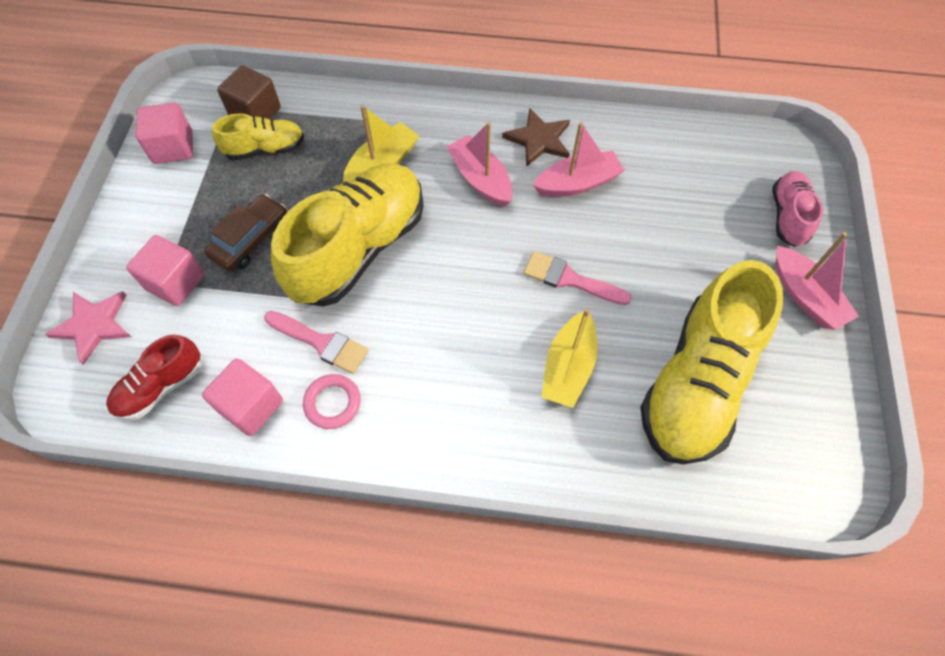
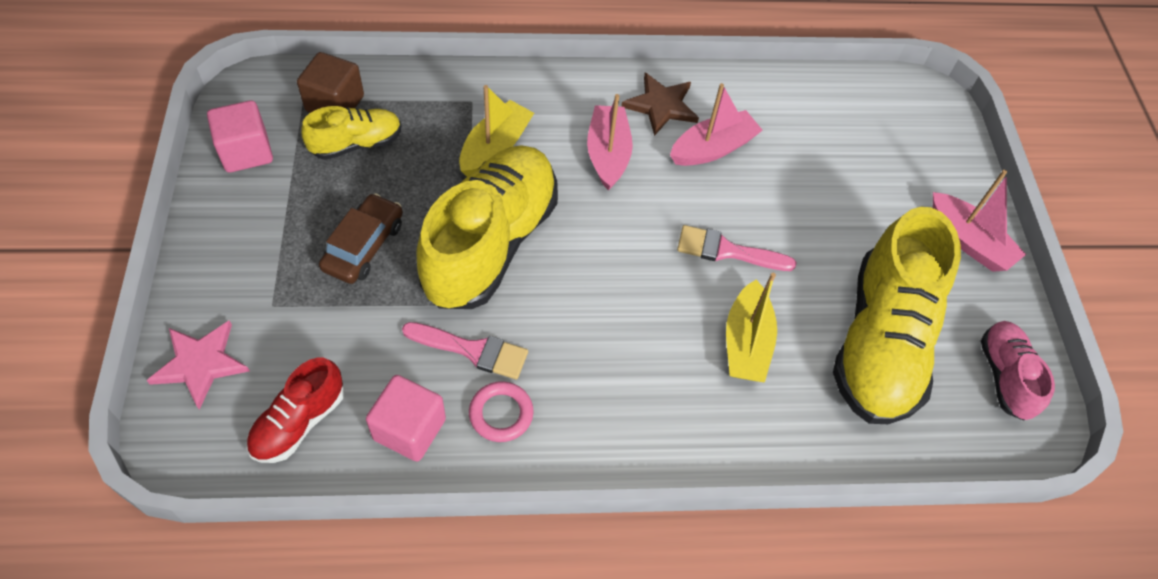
camera: 15 degrees left, 5 degrees down
pink cube [126,235,205,306] -> none
pink boat [446,122,513,207] -> pink boat turned 45 degrees clockwise [587,94,633,190]
pink shoe [773,171,823,247] -> pink shoe moved to [981,321,1055,420]

